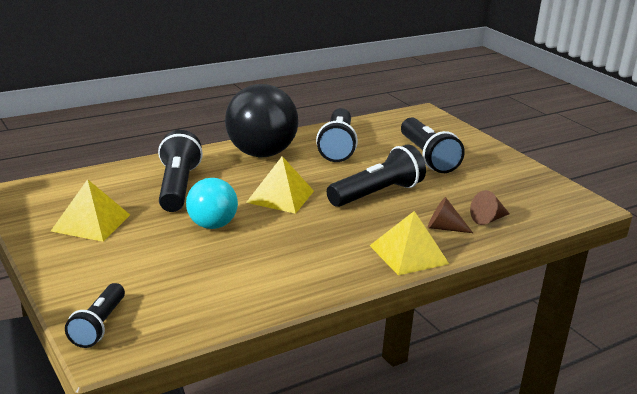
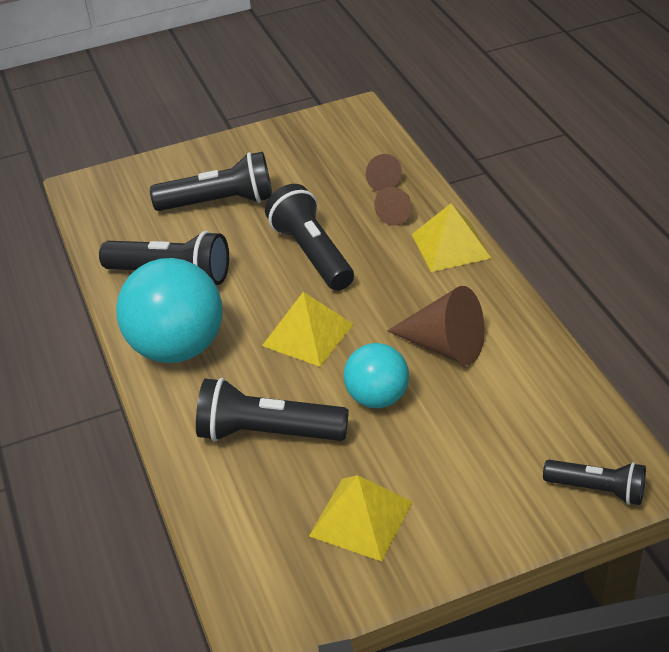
camera: 75 degrees left, 15 degrees up
black ball [225,84,298,157] -> turquoise ball [116,258,223,363]
none -> brown cone [387,286,485,365]

